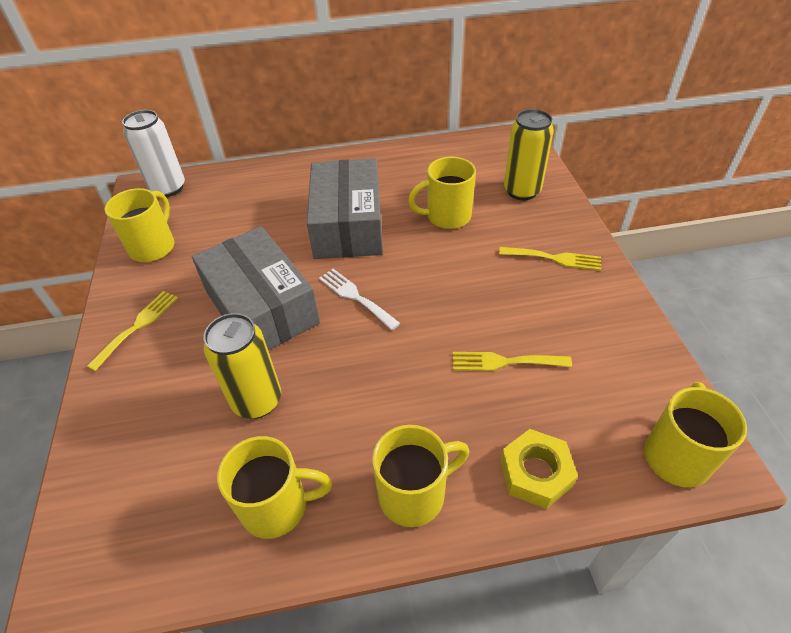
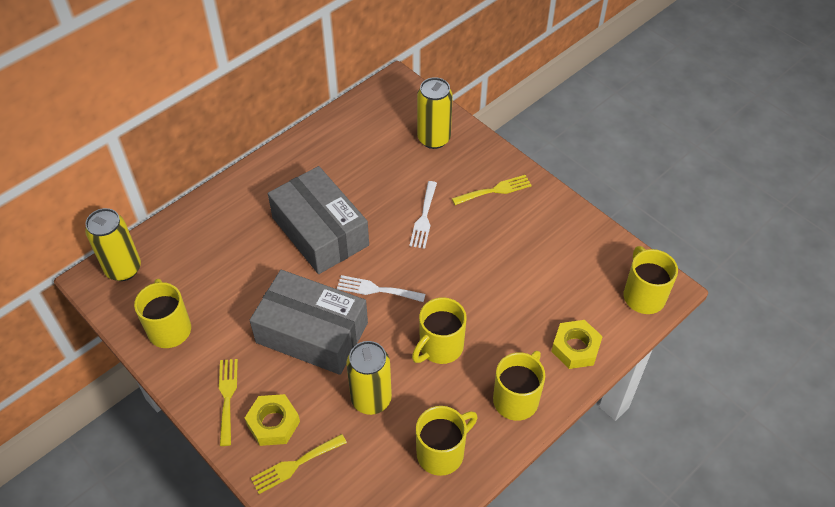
camera: 35 degrees left, 5 degrees up
white can [122,110,185,197] -> yellow can [85,208,141,281]
yellow mug [408,157,476,229] -> yellow mug moved to [412,297,467,364]
yellow fork [453,352,572,371] -> yellow fork moved to [251,434,347,494]
none -> yellow nut [245,394,300,446]
none -> white fork [409,181,437,249]

